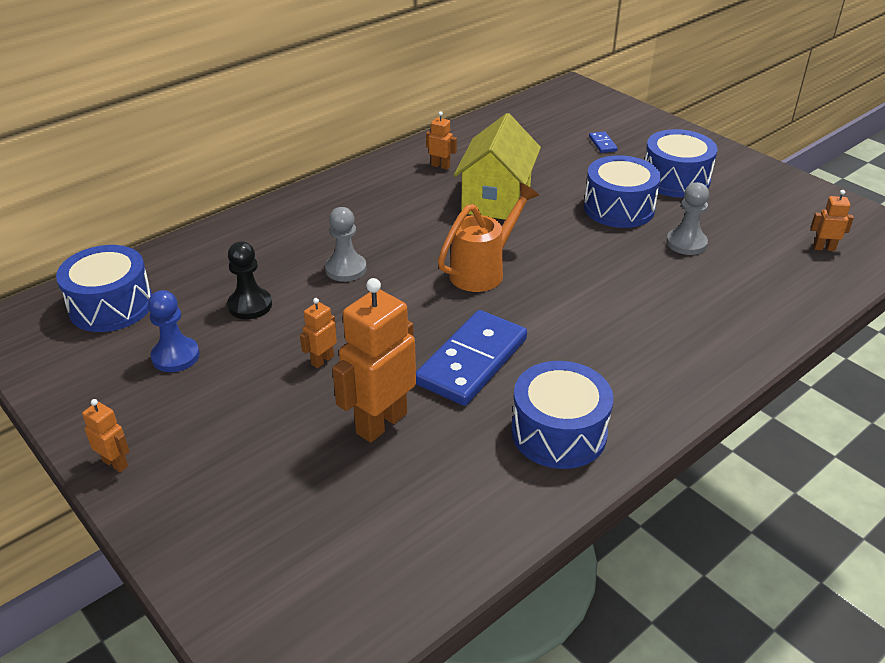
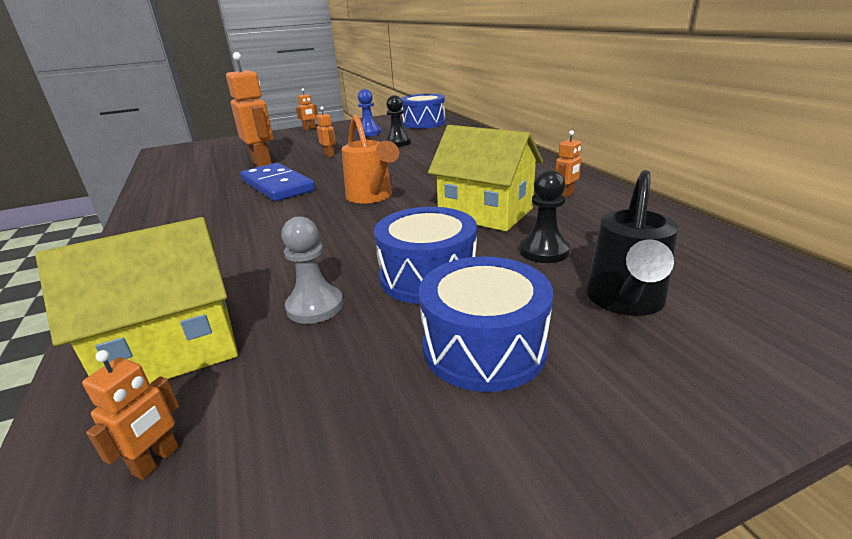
camera: 110 degrees right, 10 degrees down
grey pawn [325,207,367,282] -> none
blue drum [511,361,613,469] -> none
blue domino [589,131,618,153] -> black watering can [586,170,678,316]
none -> yellow house [35,217,238,385]
none -> black pawn [520,170,570,263]

